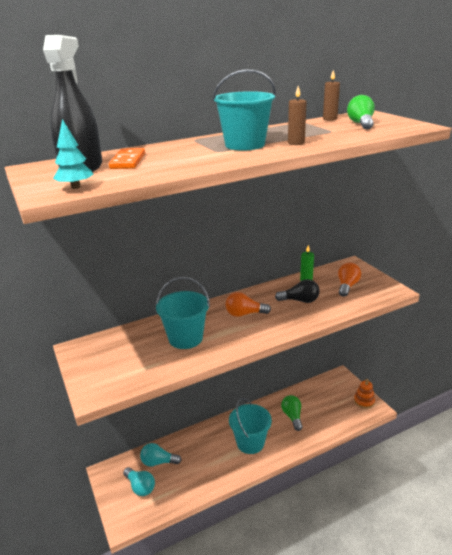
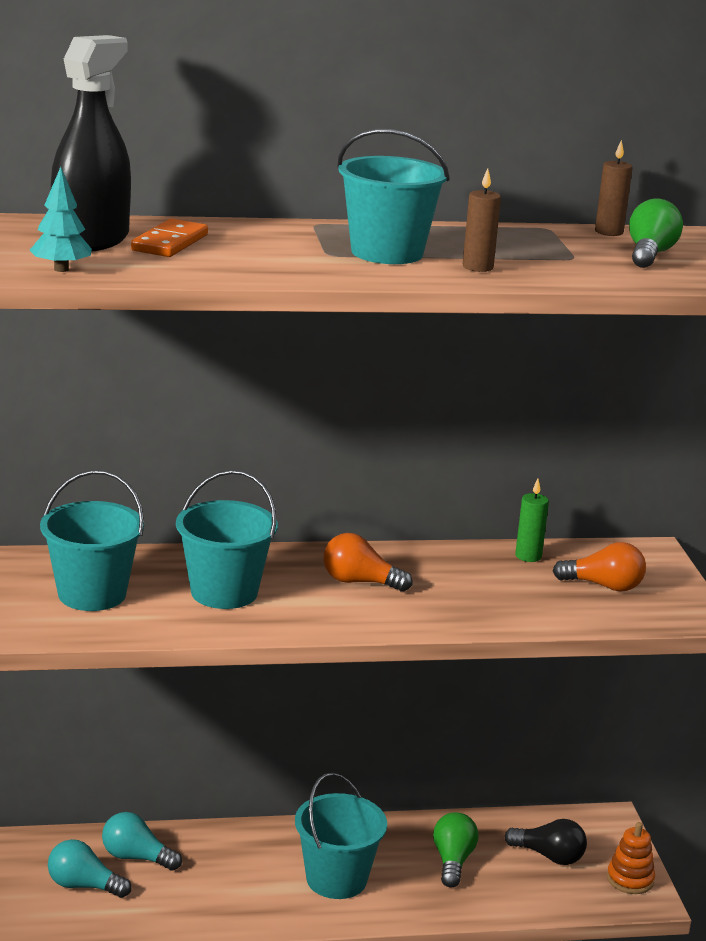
camera: 15 degrees right, 5 degrees down
turquoise light bulb [123,467,155,496] -> turquoise light bulb turned 135 degrees clockwise [48,839,131,898]
black light bulb [275,279,320,303] -> black light bulb moved to [504,819,587,865]
orange light bulb [338,263,361,297] -> orange light bulb turned 60 degrees clockwise [553,542,646,592]
none -> turquoise bucket [40,470,144,611]

